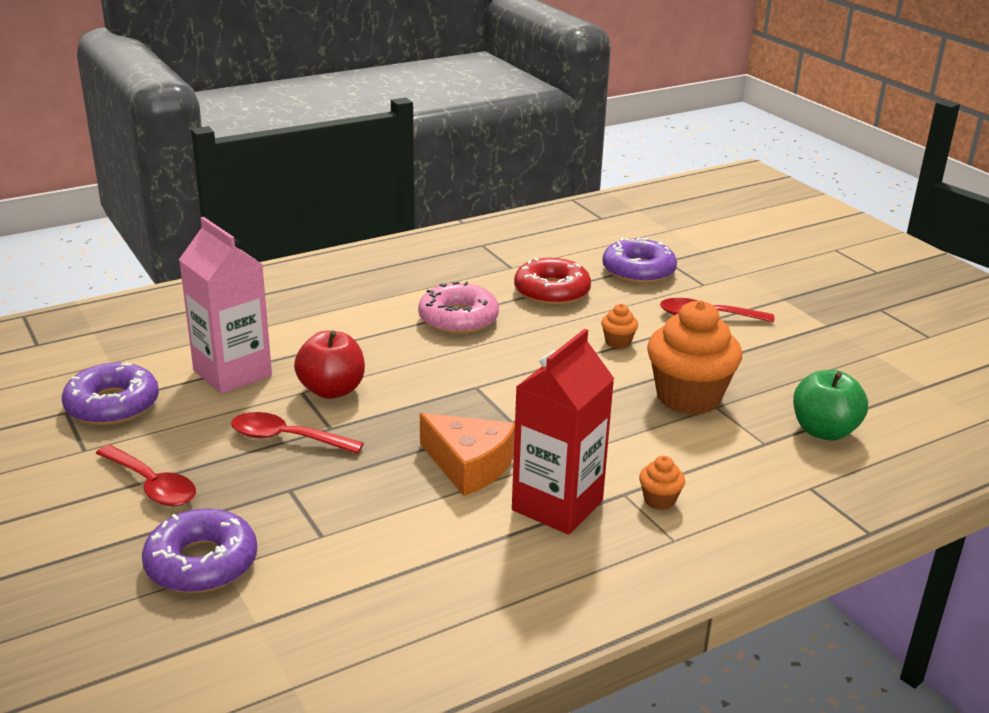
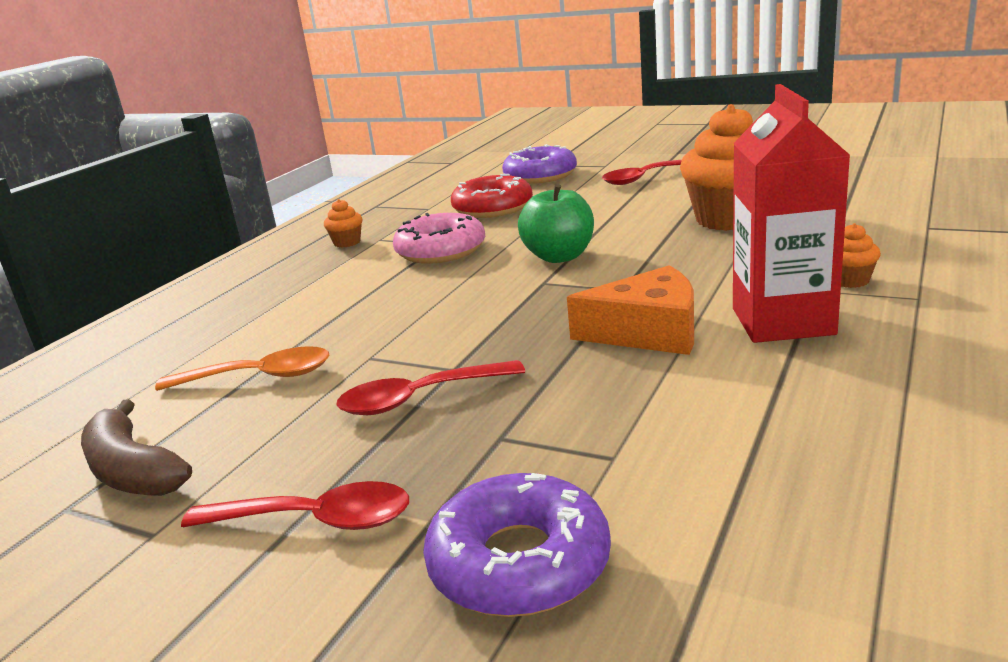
camera: 30 degrees left, 5 degrees down
purple donut [62,362,159,425] -> brown banana [81,399,192,496]
pink carton [179,217,272,394] -> orange spoon [155,346,330,391]
red apple [294,330,365,399] -> none
orange cupcake [601,304,638,349] -> orange cupcake moved to [324,199,362,248]
green apple [793,370,868,441] -> green apple moved to [518,184,594,263]

